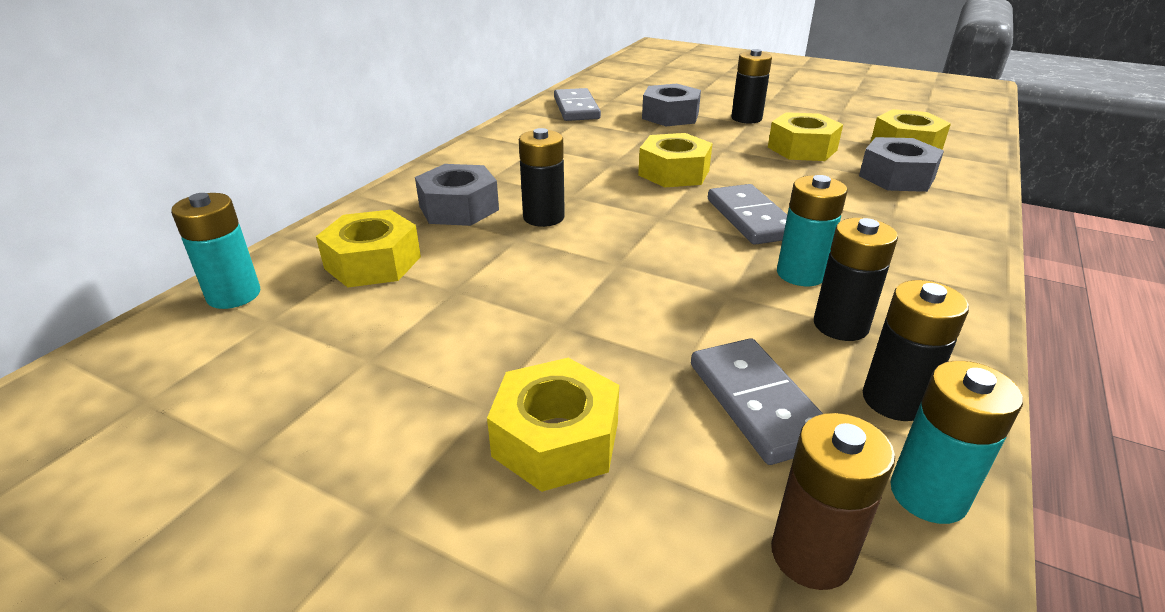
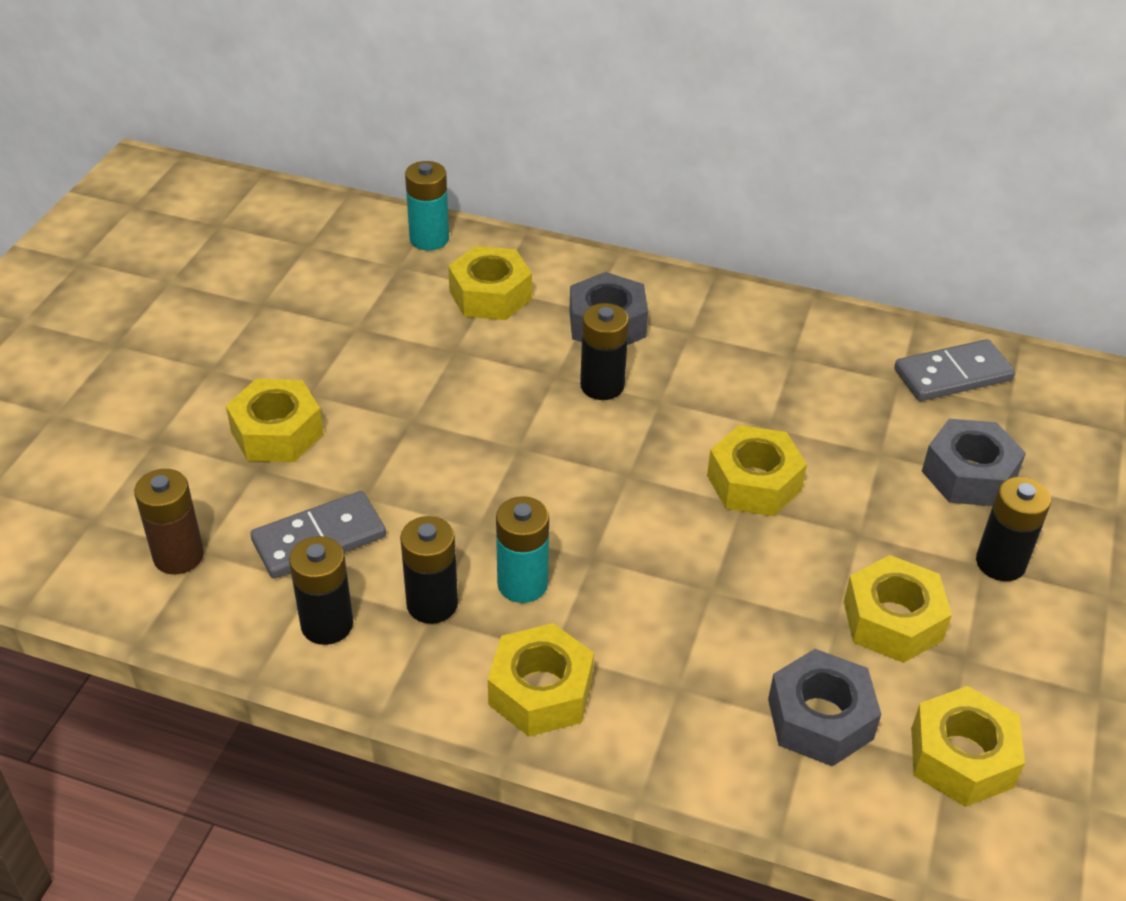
camera: 80 degrees right, 10 degrees up
grey domino [708,184,787,245] -> none
turquoise battery [890,361,1023,524] -> none
none -> yellow nut [488,623,594,737]

